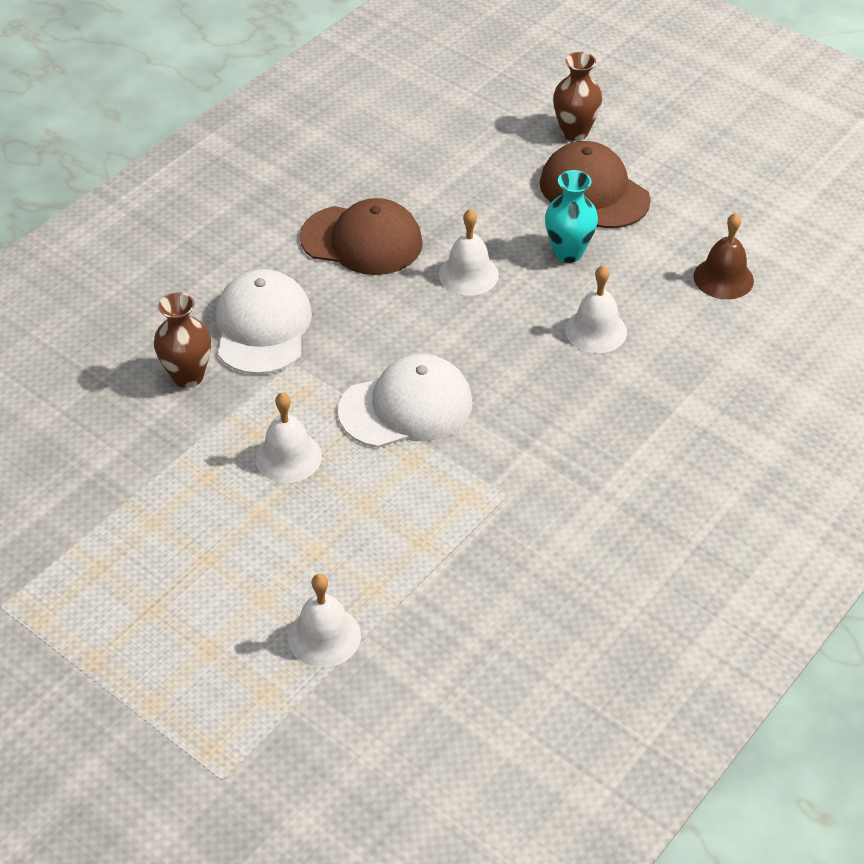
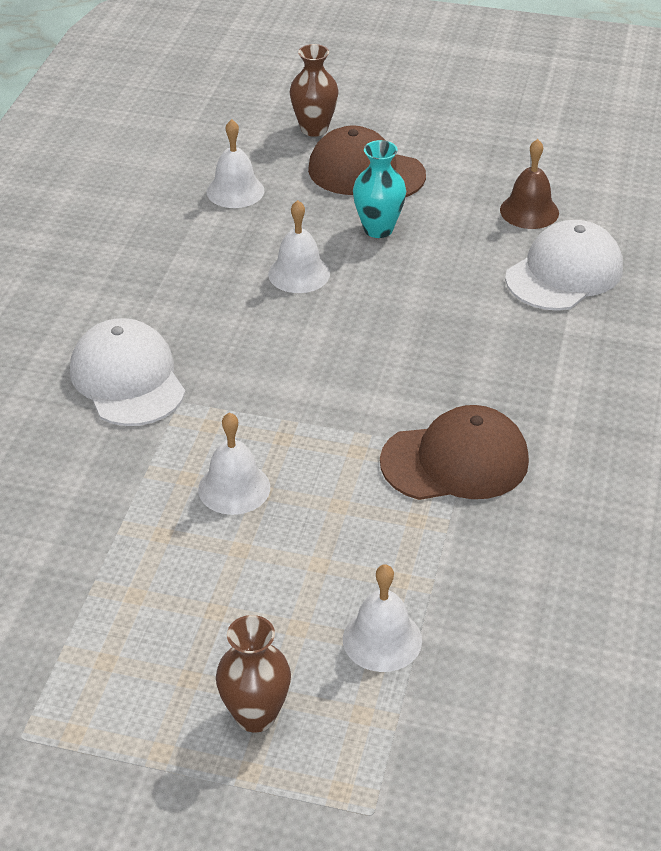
camera: 25 degrees left, 5 degrees down
brown vase [154,292,211,388] -> brown vase moved to [216,615,291,733]
brown cap [300,198,423,275] -> brown cap moved to [380,405,529,500]
white cap [338,354,472,448] -> white cap moved to [505,220,623,311]
white bell [565,265,627,353] -> white bell moved to [207,119,264,208]

